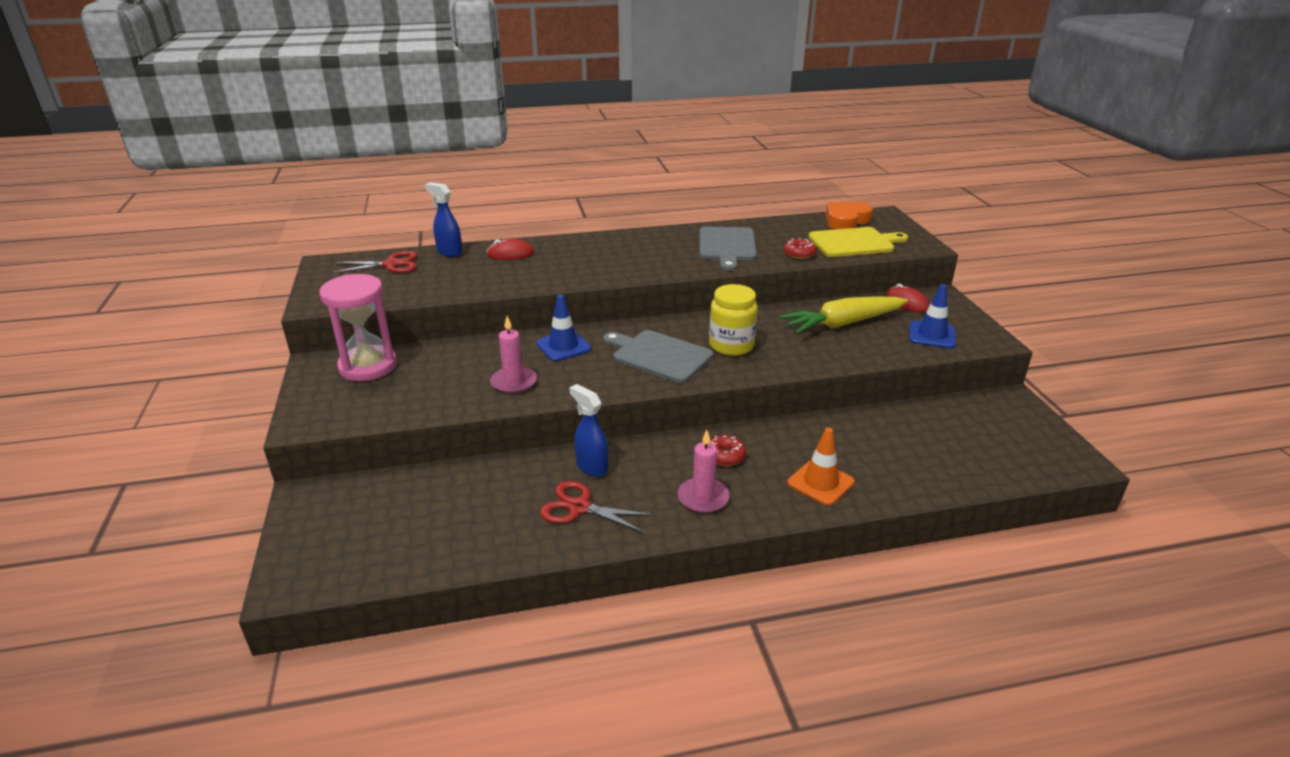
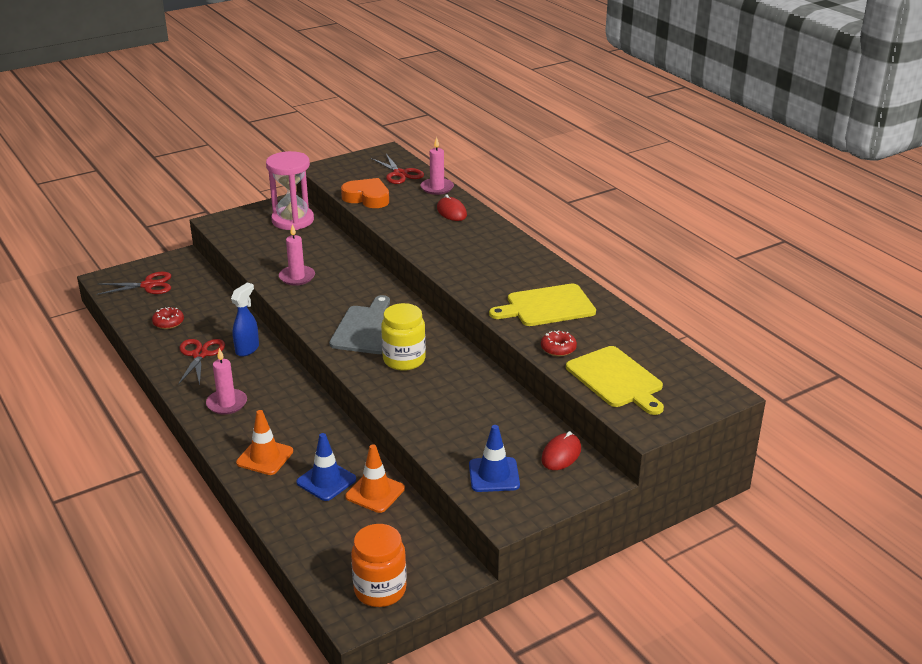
camera: 70 degrees right, 0 degrees up
blue spray bottle [425,182,462,257] -> pink candle [421,137,454,195]
blue traffic cone [536,295,591,361] -> blue traffic cone moved to [296,433,356,501]
grey cutting board [699,226,757,271] -> yellow cutting board [489,284,596,326]
red donut [710,435,746,466] -> red donut moved to [152,307,184,329]
yellow carrot [779,296,908,334] -> none
orange heart [826,202,873,230] -> orange heart moved to [341,178,389,208]
none -> red scissors [96,272,171,295]
none -> orange traffic cone [345,444,405,513]
none -> orange jar [351,524,407,607]

